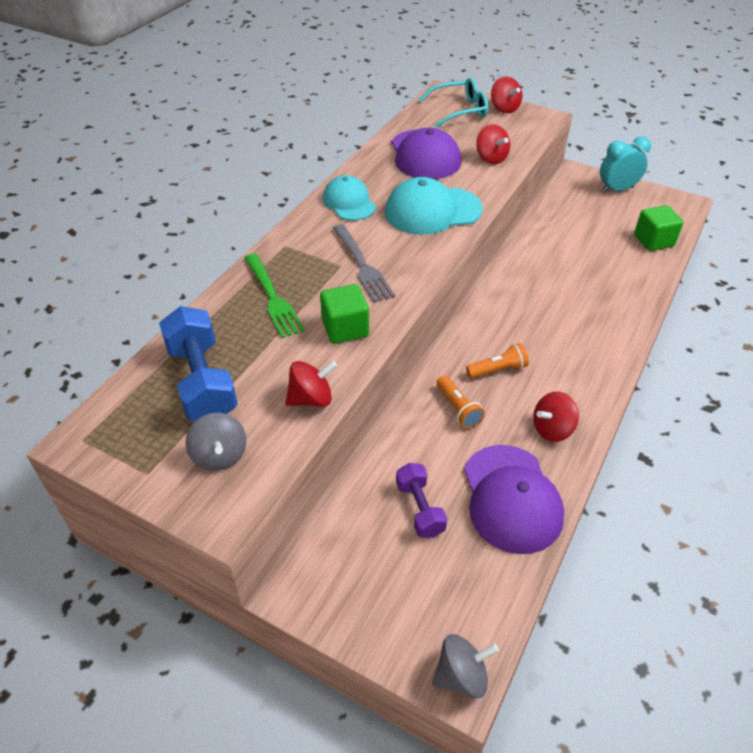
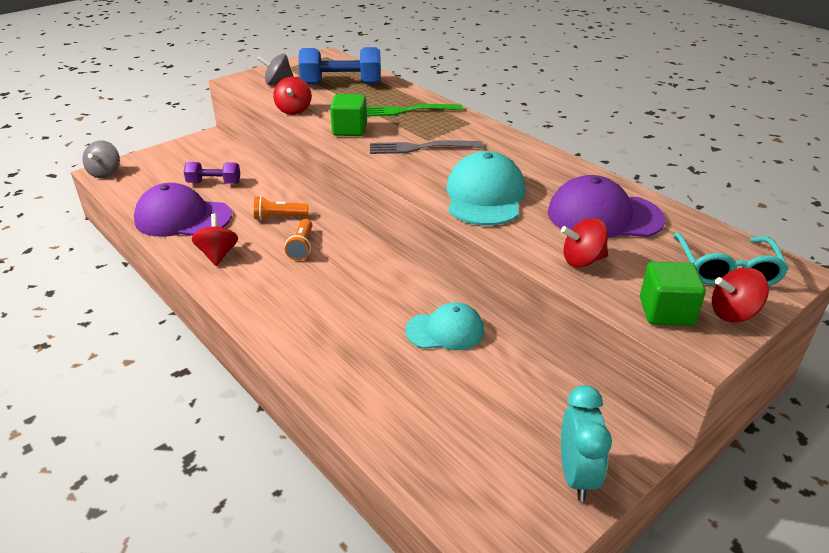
camera: 110 degrees right, 10 degrees down
turquoise cap [323,175,376,220] -> turquoise cap moved to [405,303,484,350]
green cube [634,205,683,251] -> green cube moved to [640,261,706,326]

